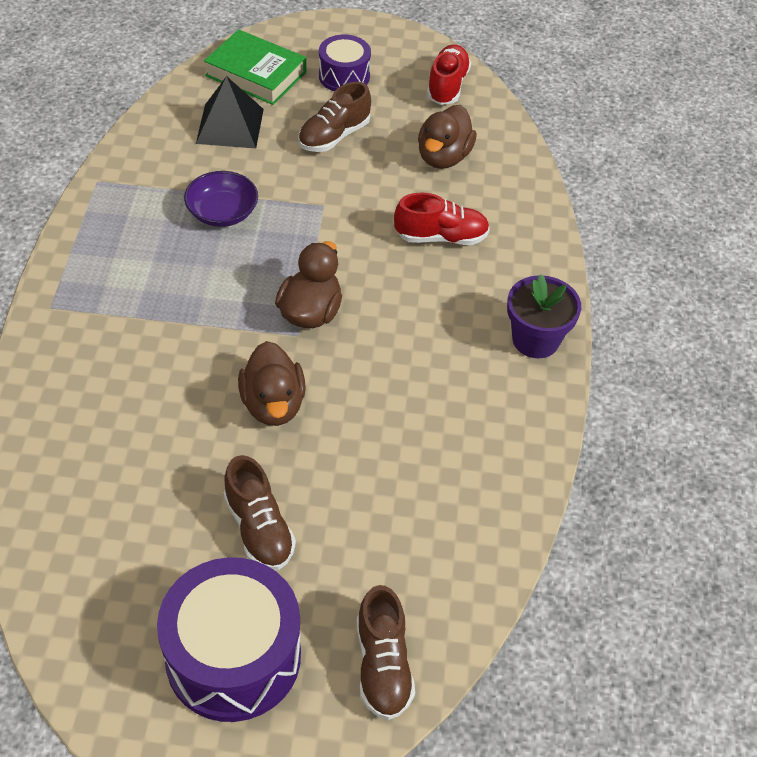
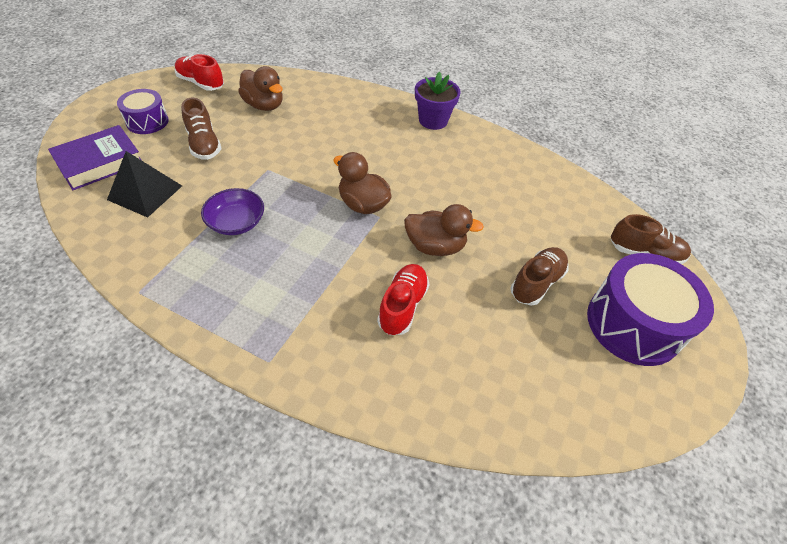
camera: 70 degrees left, 0 degrees up
green book [204,29,306,105] -> purple book [48,125,141,190]
brown shoe [223,455,296,570] -> brown shoe turned 45 degrees counterclockwise [510,247,568,305]
red shoe [394,192,490,245] -> red shoe moved to [377,264,430,335]

